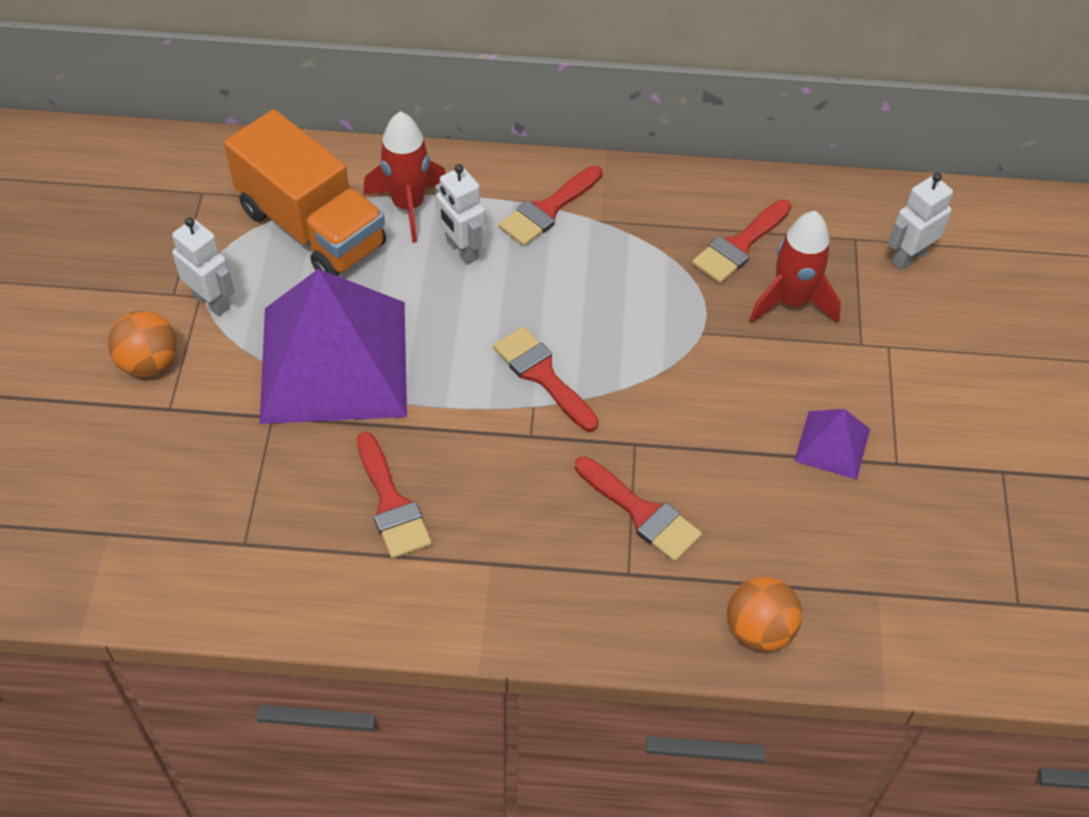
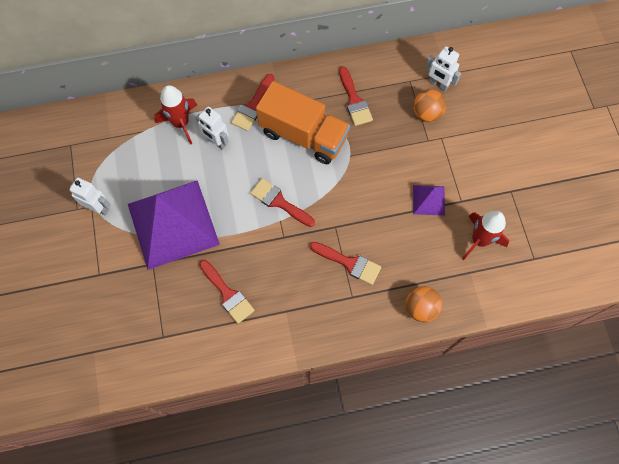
camera: 15 degrees left, 15 degrees up
orange ball [108,311,177,377] -> orange ball moved to [413,89,446,122]
orange truck [224,109,386,276] -> orange truck moved to [256,81,350,164]
red brush [692,199,792,283] -> red brush turned 45 degrees counterclockwise [339,66,373,126]
red rocket [749,211,841,324] -> red rocket moved to [462,211,509,261]
white robot [888,173,953,270] -> white robot turned 90 degrees counterclockwise [425,46,461,92]

